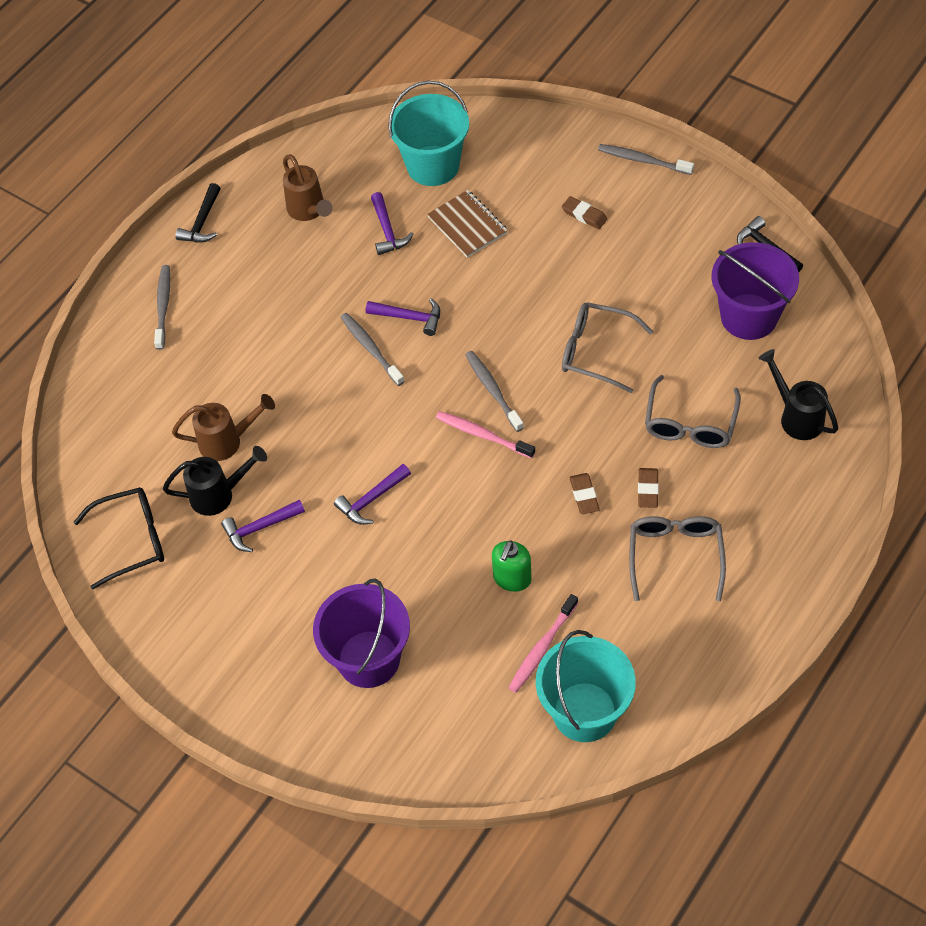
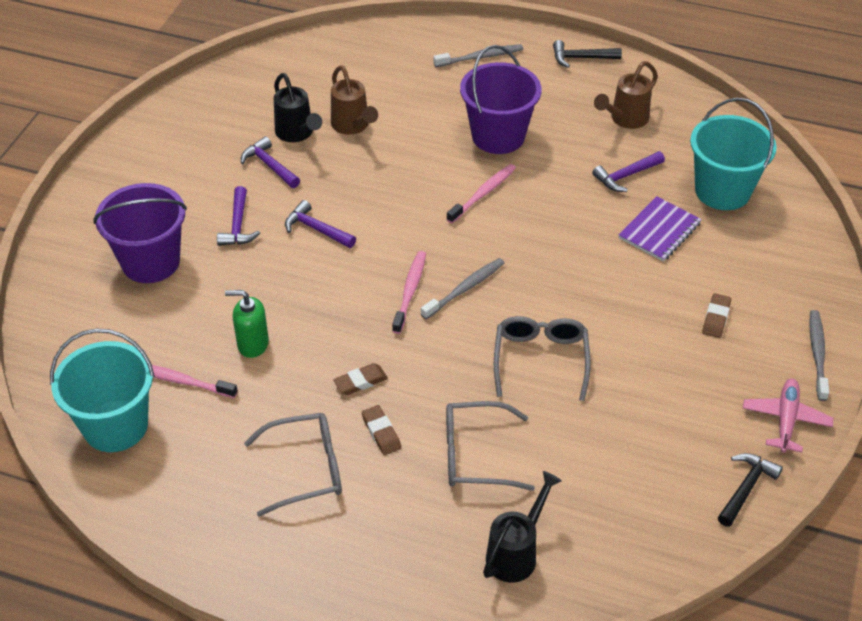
camera: 70 degrees right, 10 degrees down
black glasses [74,487,164,590] -> none
grey toothbrush [341,313,405,386] -> pink toothbrush [447,164,516,223]
purple hammer [366,298,440,336] -> purple hammer moved to [217,186,260,246]
brown notebook [427,190,508,258] -> purple notebook [618,196,702,262]
brown eraser [638,468,659,508] -> brown eraser turned 75 degrees clockwise [362,405,401,455]
purple bucket [711,242,799,340] -> purple bucket moved to [460,45,542,154]
none -> pink plane [743,378,834,453]

